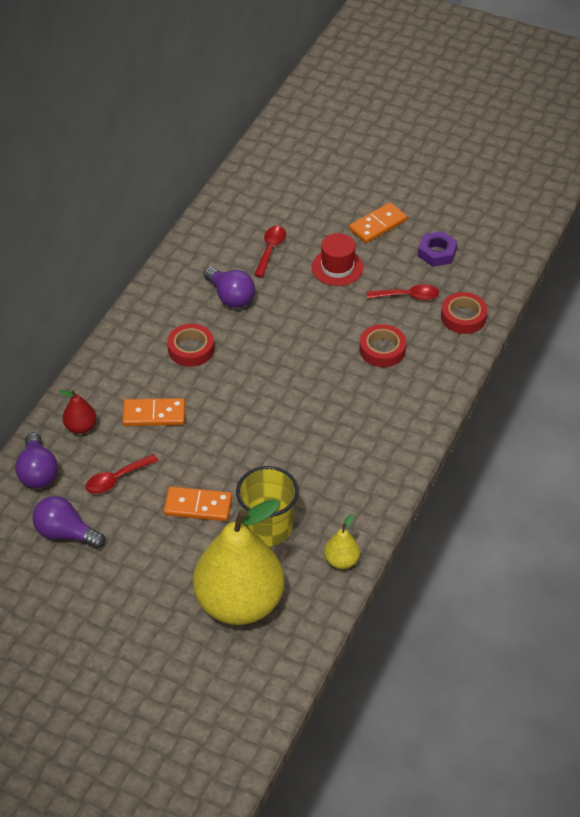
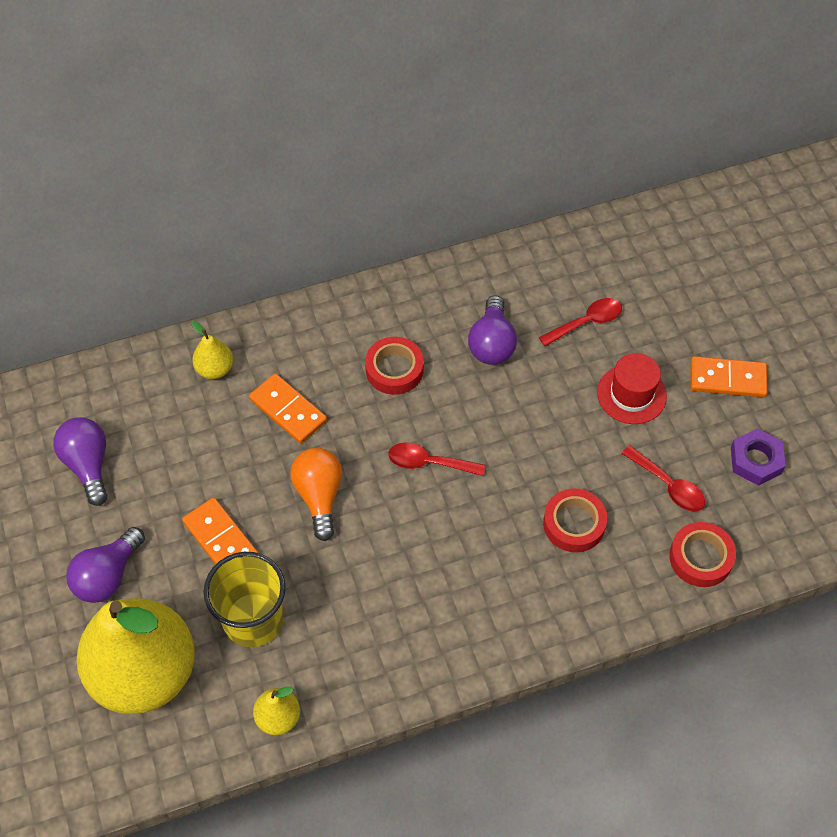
camera: 45 degrees right, 10 degrees up
purple light bulb [15,432,58,488] -> purple light bulb moved to [66,527,145,603]
red pear [59,390,96,434] -> yellow pear [191,321,233,379]
red spoon [85,454,159,494] -> red spoon moved to [388,442,485,476]
none -> orange light bulb [290,448,343,541]

